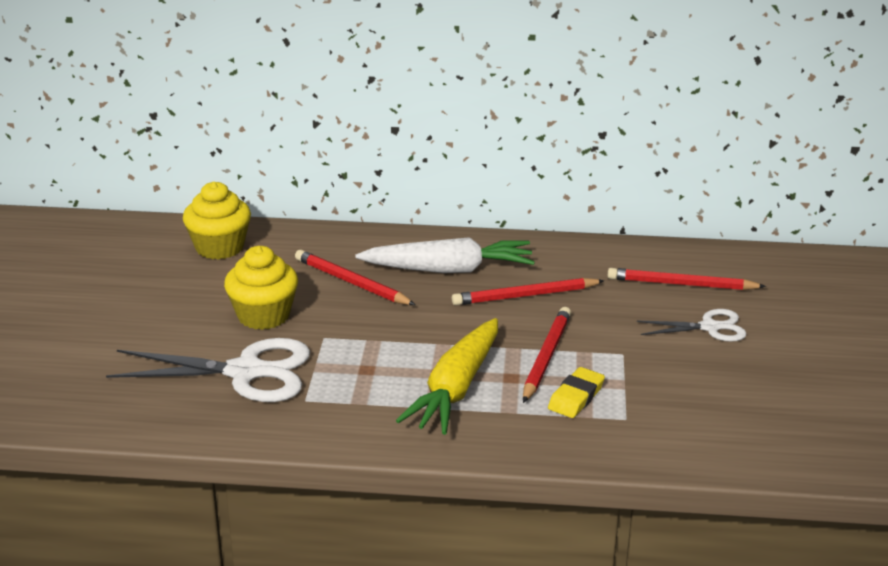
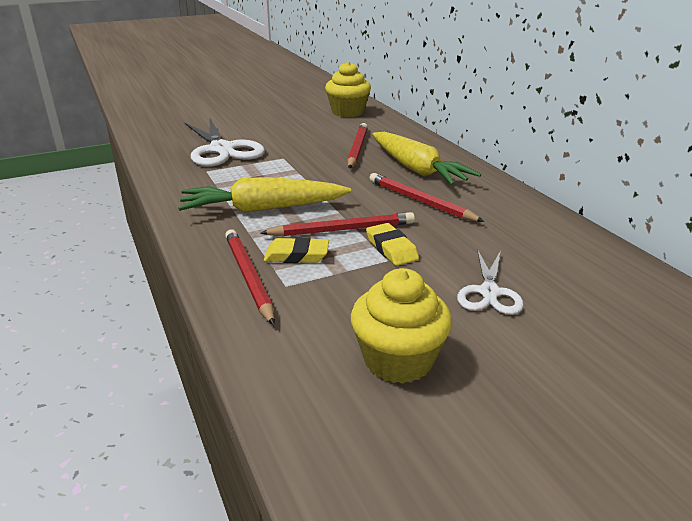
camera: 60 degrees right, 0 degrees up
yellow cupcake [224,246,298,330] -> yellow cupcake moved to [351,268,452,384]
white carrot [355,237,535,273] -> yellow carrot [372,132,481,185]
red pencil [607,268,766,290] -> red pencil moved to [225,229,275,325]
white scissors [637,309,747,342] -> white scissors turned 45 degrees clockwise [457,249,524,315]
none -> yellow eraser [366,223,419,266]

